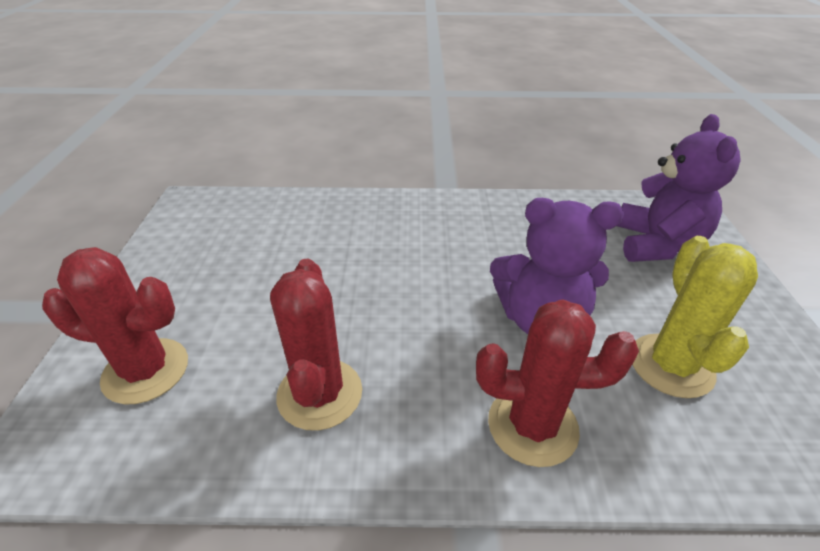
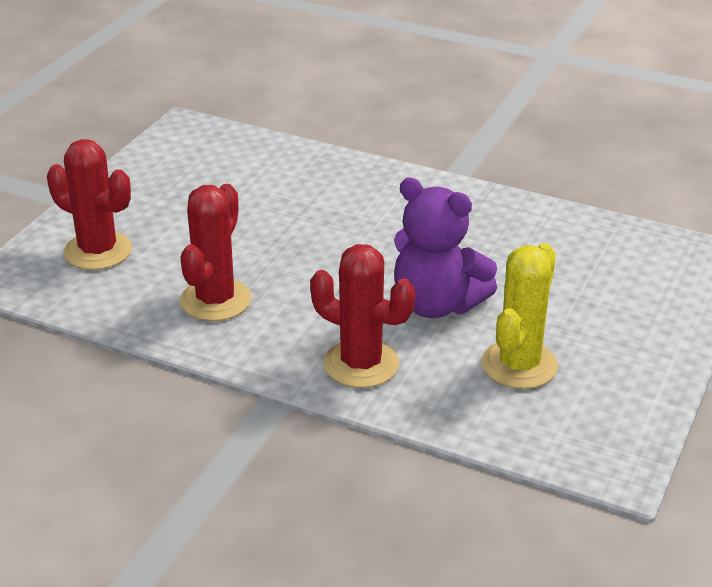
camera: 25 degrees right, 5 degrees down
purple teddy bear [617,114,741,262] -> none

